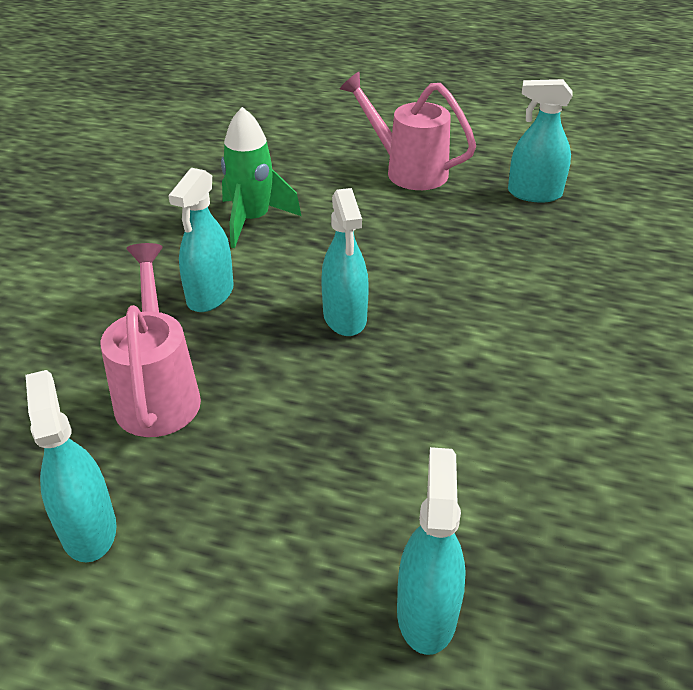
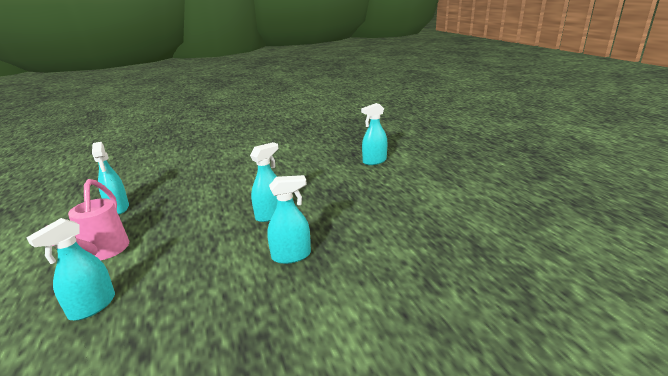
camera: 125 degrees left, 15 degrees down
turquoise spray bottle [26,370,116,563] -> turquoise spray bottle moved to [26,218,115,320]
pink watering can [100,243,201,437] -> none
green rocket [221,107,301,248] -> none

